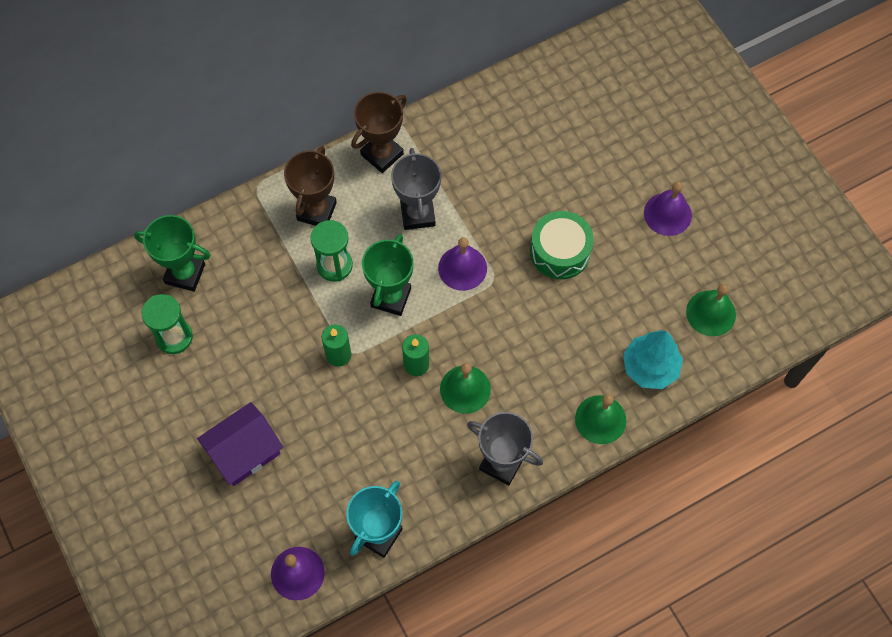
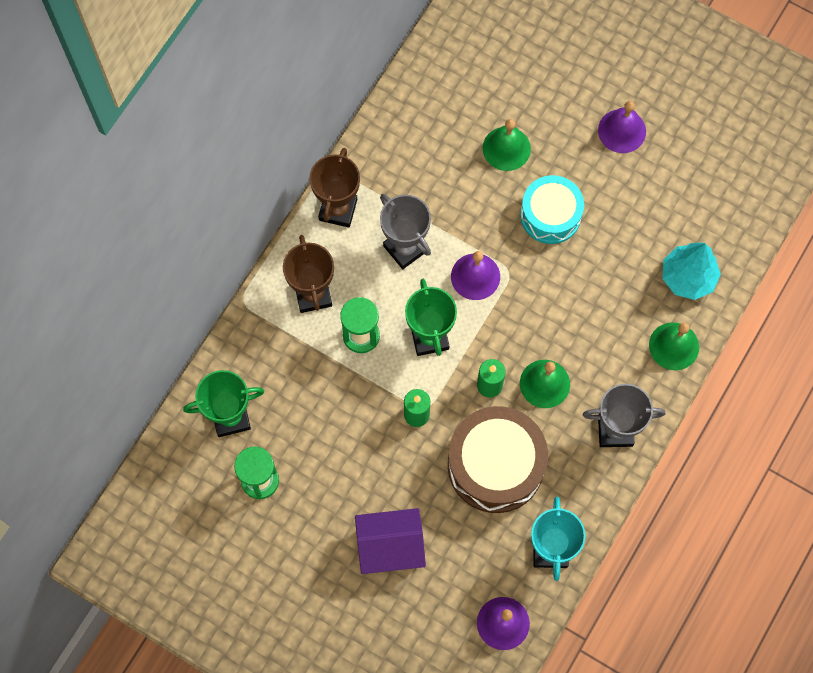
camera: 30 degrees left, 5 degrees up
purple house [197,402,283,486] -> purple house turned 60 degrees clockwise [355,508,426,574]
green drum [530,211,594,279] -> turquoise drum [520,175,584,244]
green bell [686,284,736,336] -> green bell moved to [483,119,531,171]
none -> brown drum [448,406,548,513]

